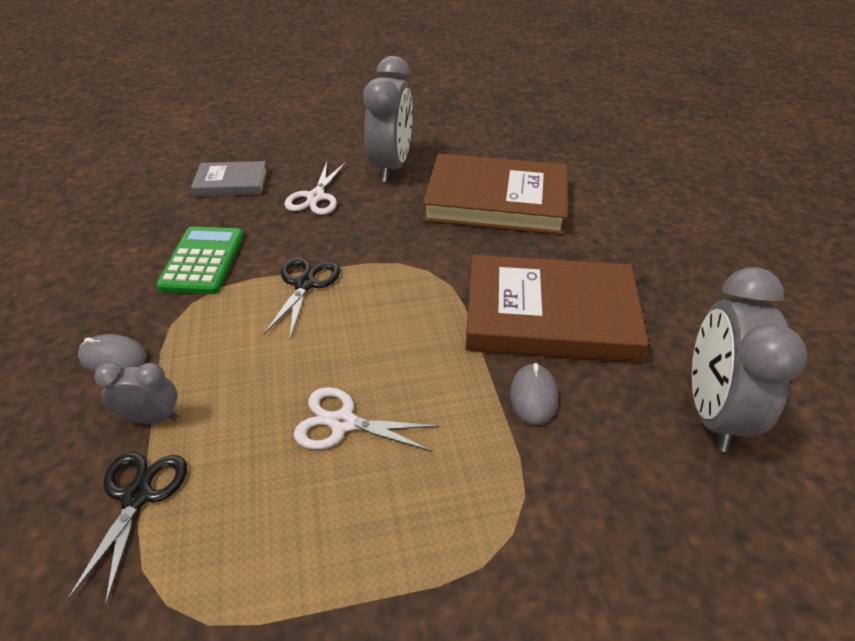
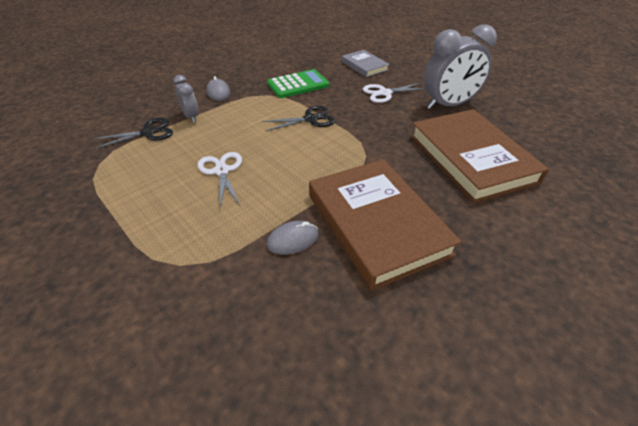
camera: 60 degrees right, 0 degrees up
grey clock [692,267,807,452] -> none

